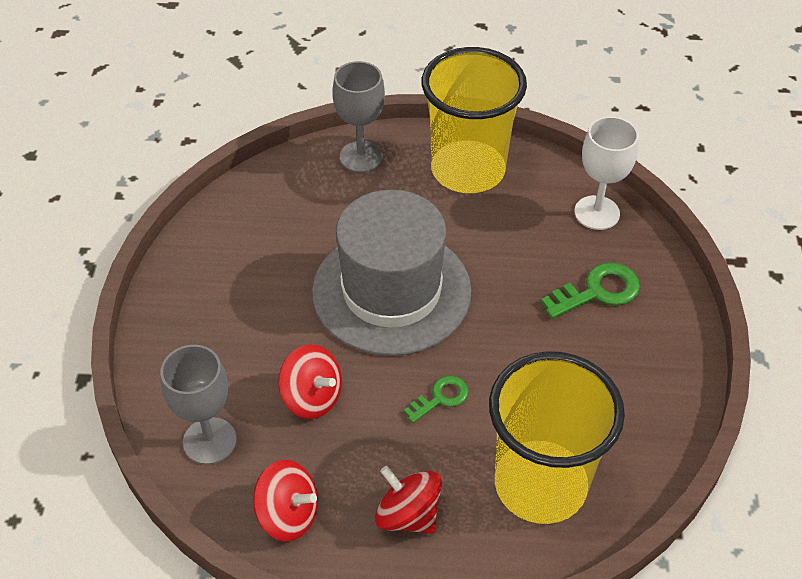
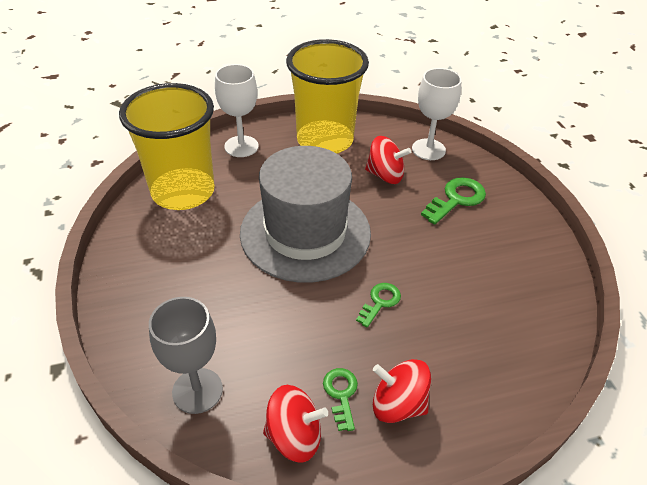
camera: 20 degrees left, 5 degrees down
red spinning top [278,344,342,419] -> red spinning top moved to [365,136,411,184]
grey goblet [333,61,385,173] -> white goblet [215,64,259,157]
yellow cup [489,351,625,524] -> yellow cup moved to [119,83,215,210]
none -> green key [323,368,358,431]

